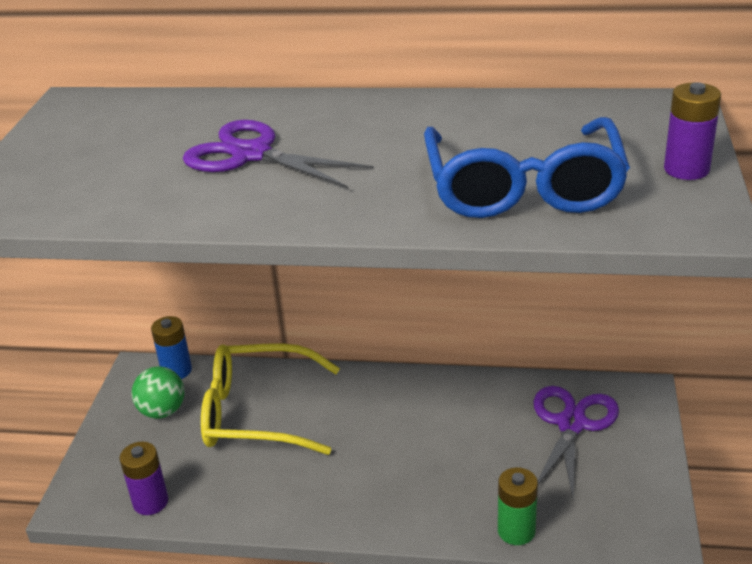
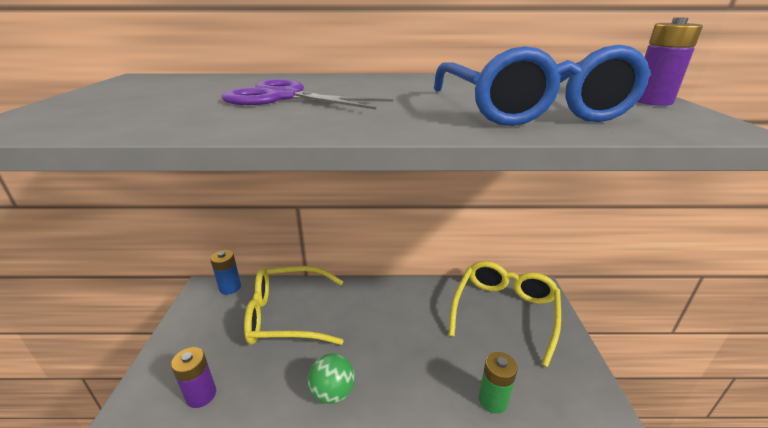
camera: 10 degrees left, 5 degrees down
green ball [131,366,185,419] -> green ball moved to [308,353,355,404]
purple scissors [533,386,619,499] -> yellow glasses [448,261,561,367]

